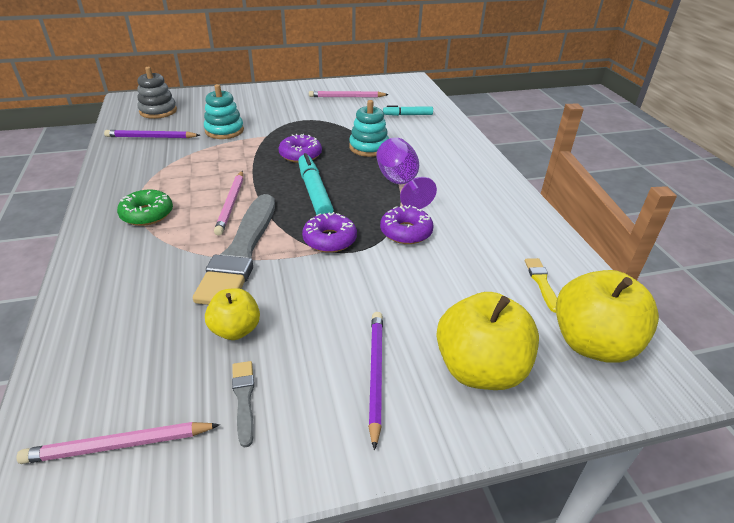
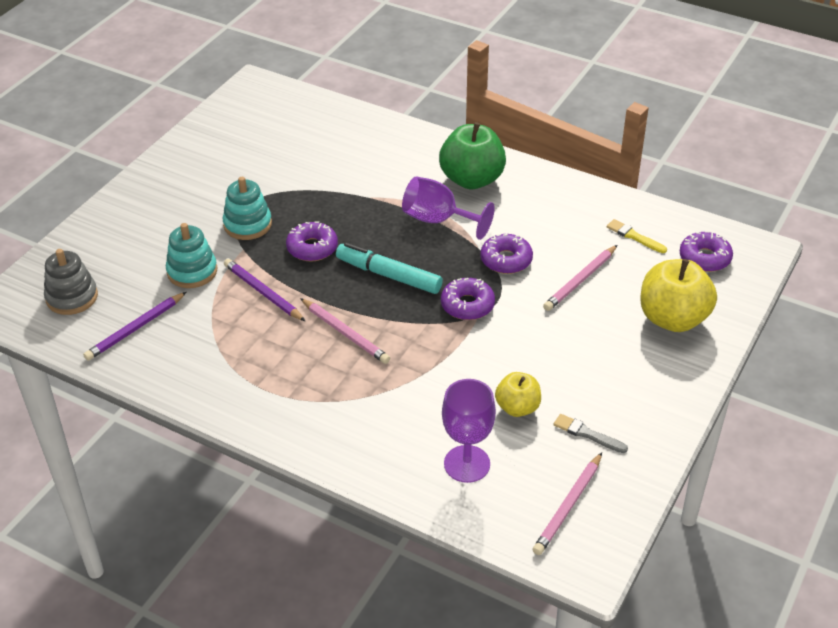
camera: 45 degrees left, 5 degrees up
green donut [117,189,173,226] -> none
grey brush [193,194,275,305] -> none
pink pencil [309,91,389,97] -> pink pencil moved to [543,245,617,311]
turquoise stacking toy [349,100,389,157] -> turquoise stacking toy moved to [223,177,272,240]
purple pencil [368,312,383,451] -> purple pencil moved to [224,259,305,321]
turquoise marker [383,105,433,116] -> none
yellow apple [556,270,659,363] -> purple donut [680,231,733,272]
none -> green apple [439,122,506,190]
none -> purple goblet [442,379,496,483]

